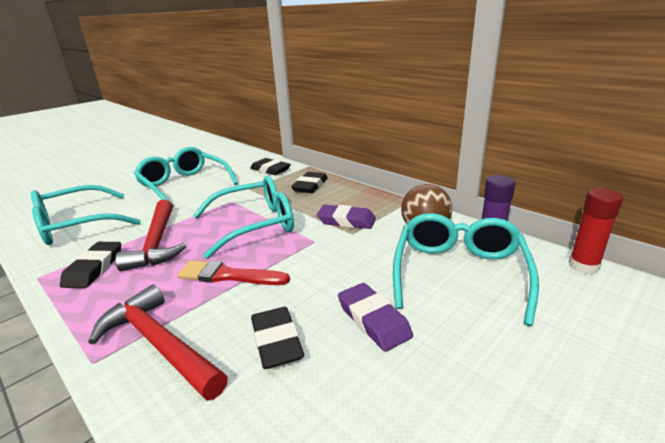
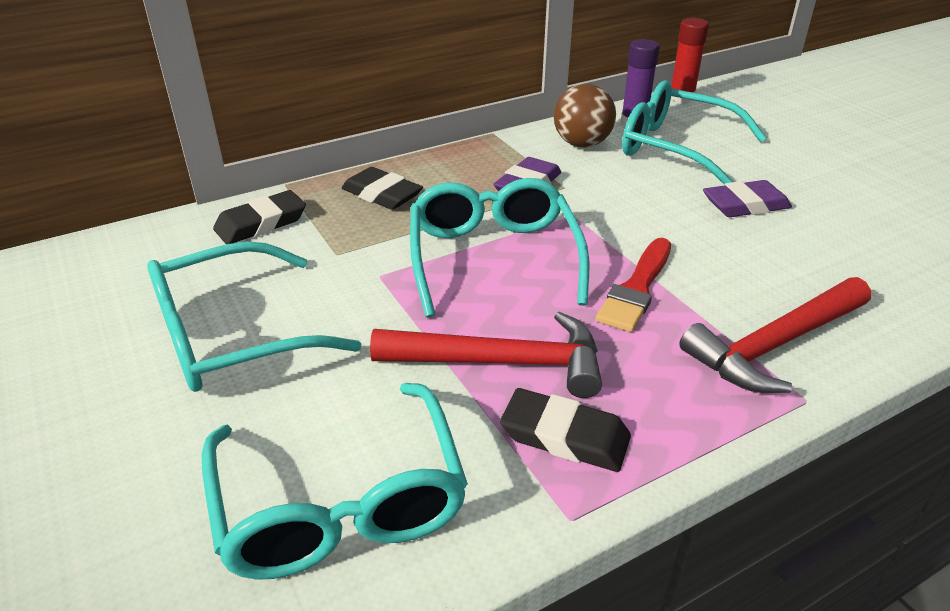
camera: 75 degrees left, 10 degrees up
black eraser [251,307,304,369] -> none

